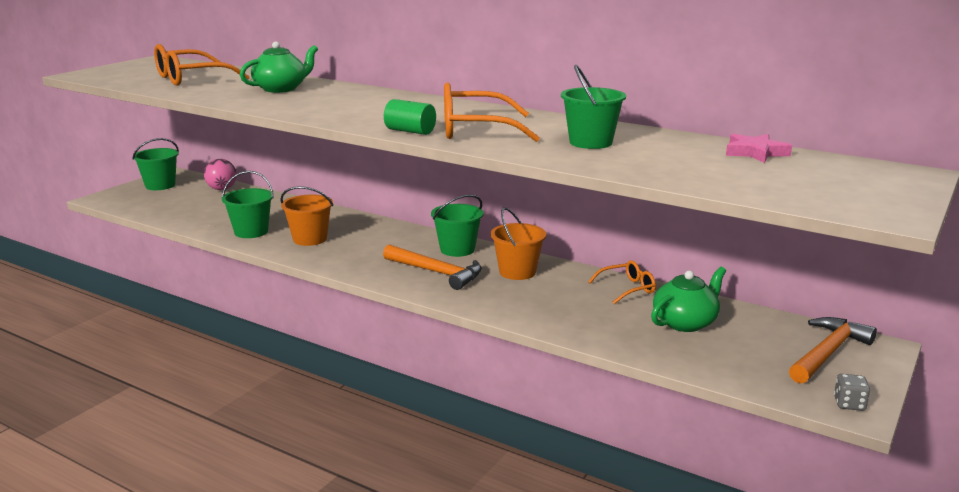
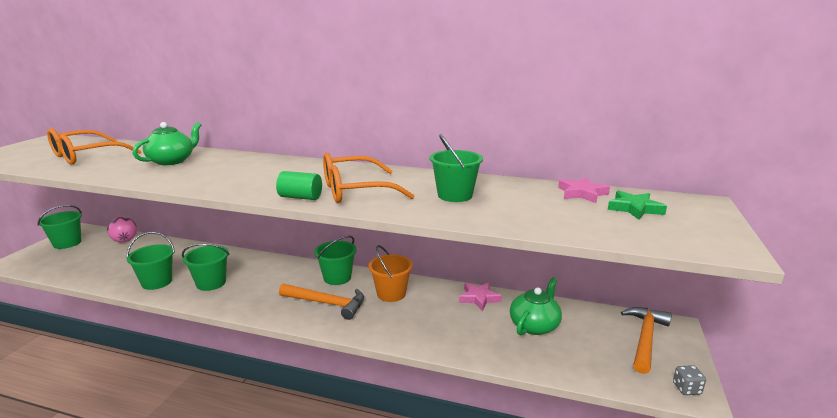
camera: 15 degrees left, 0 degrees up
orange bucket [280,186,333,246] -> green bucket [182,244,229,291]
orange glasses [588,260,656,304] -> pink star [459,283,502,311]
none -> green star [608,190,667,220]

